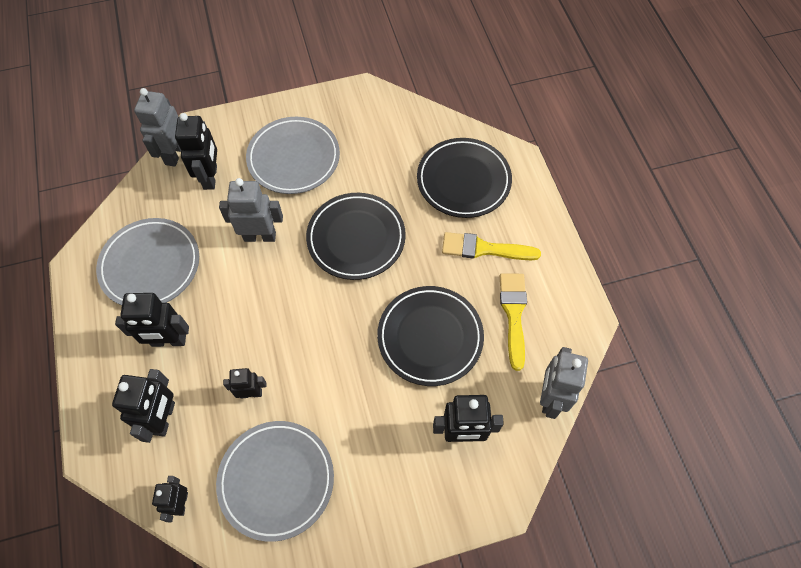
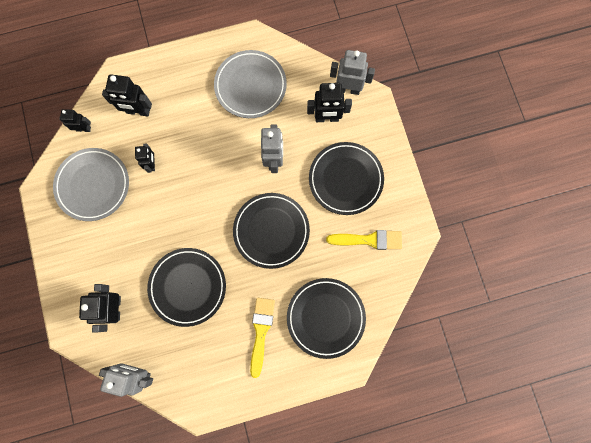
camera: 90 degrees right, 15 degrees up
black robot [115,293,189,347] -> none
grey plate [246,117,340,194] -> black plate [309,142,384,215]
yellow brush [500,273,527,371] -> yellow brush moved to [326,230,402,250]

